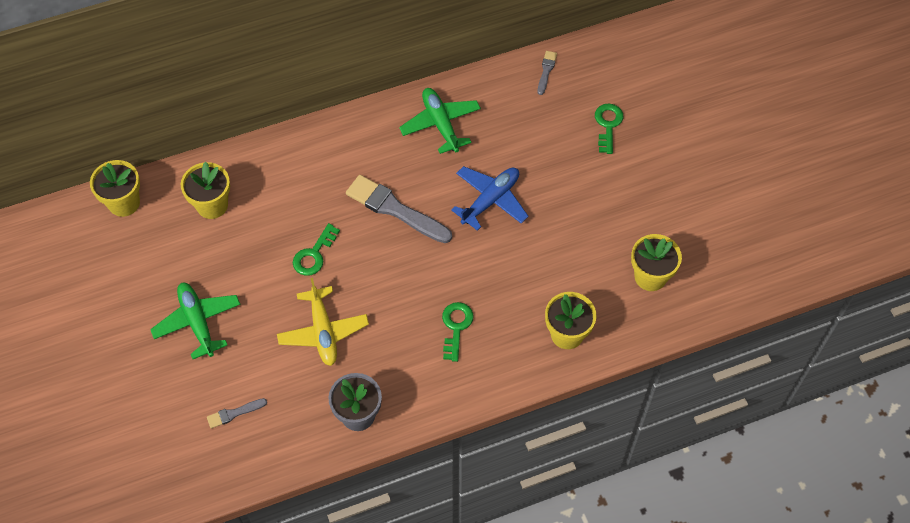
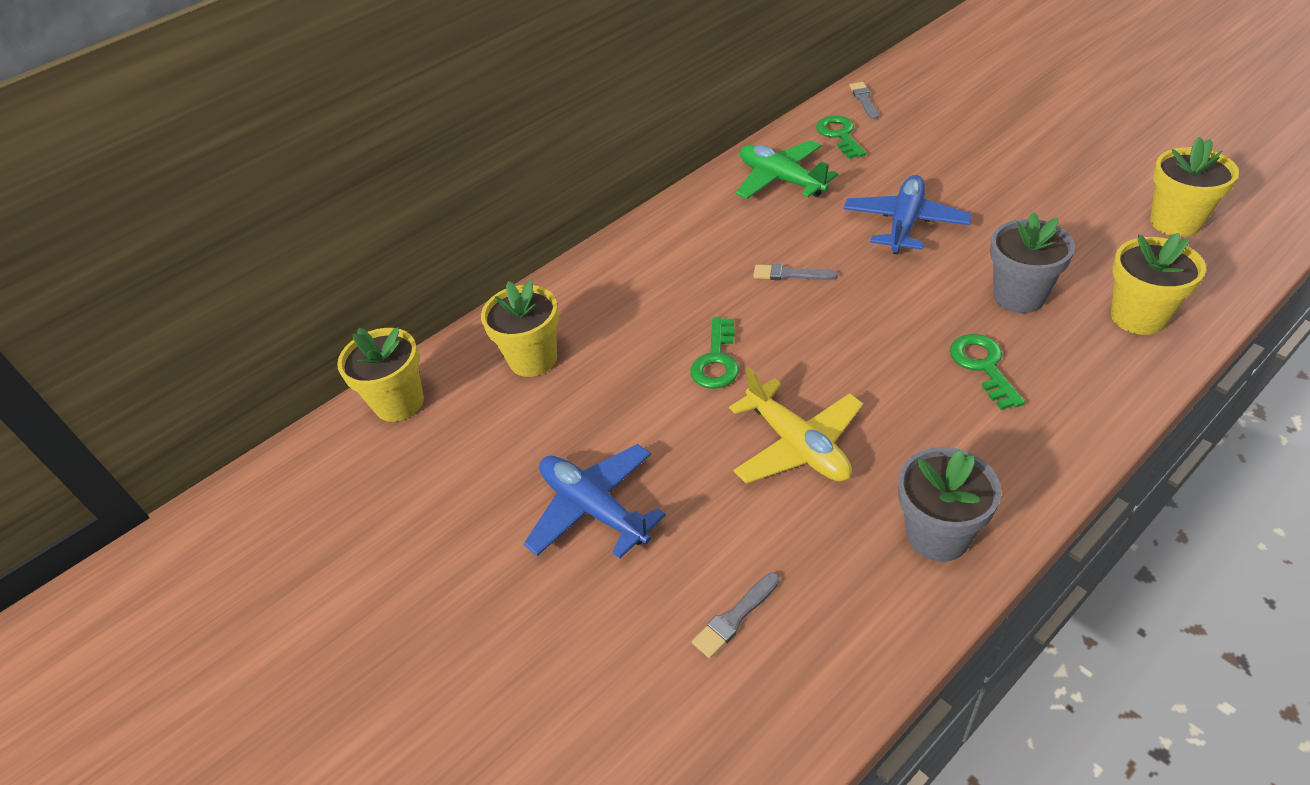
camera: 15 degrees left, 15 degrees down
green plane [150,283,241,359] -> blue plane [524,444,666,558]
grey brush [346,175,452,243] -> grey brush [753,264,838,280], size x0.48
green key [595,104,623,154] -> green key moved to [816,116,866,159]
none -> grey flower pot [990,212,1075,313]

